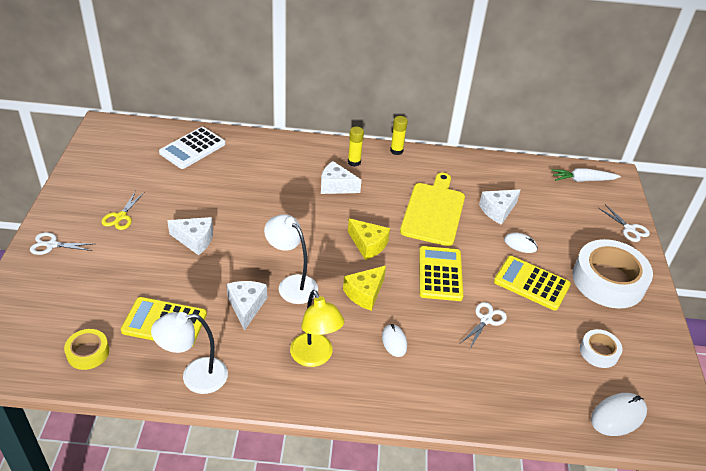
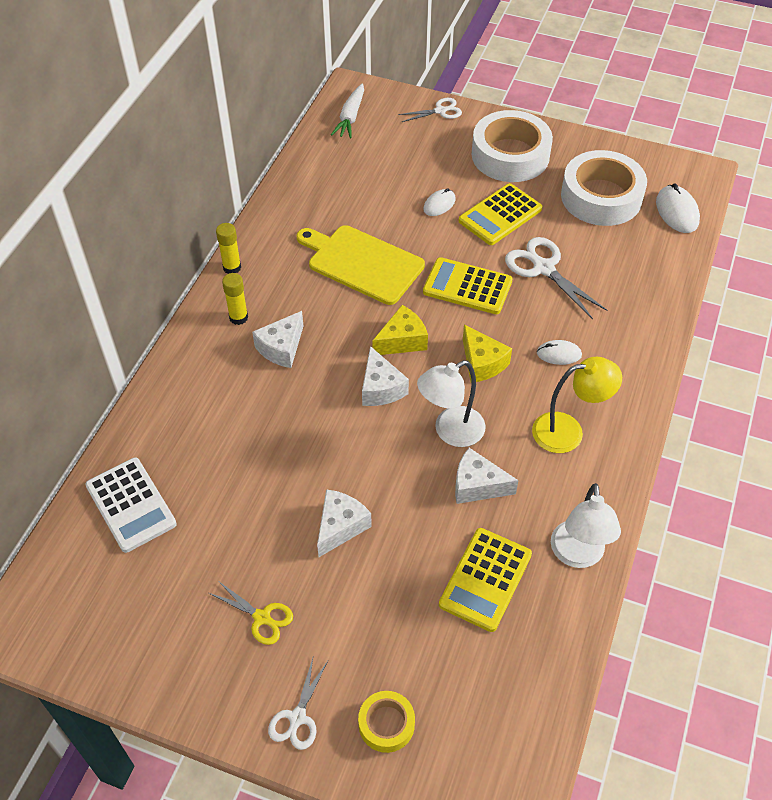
camera: 70 degrees left, 10 degrees up
yellow tape [64,329,109,370] -> yellow tape moved to [358,691,415,753]
white scissors [461,302,507,349] -> white scissors [505,237,608,319], size x1.63
white cheese [479,189,520,225] -> white cheese moved to [362,346,409,406]
white tape [580,329,622,368] -> white tape [561,150,647,226], size x2.05

